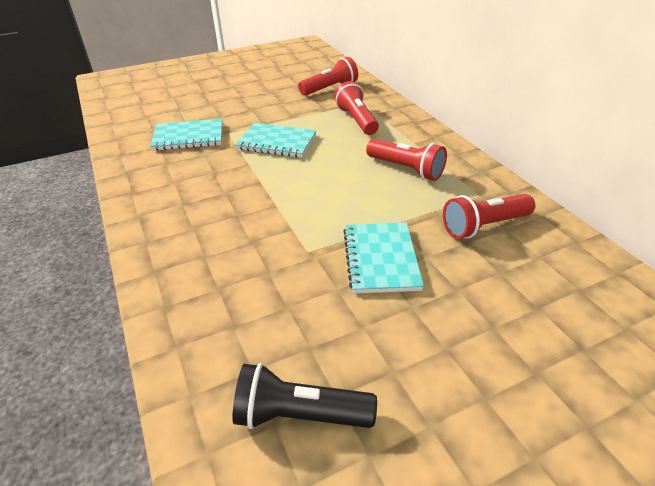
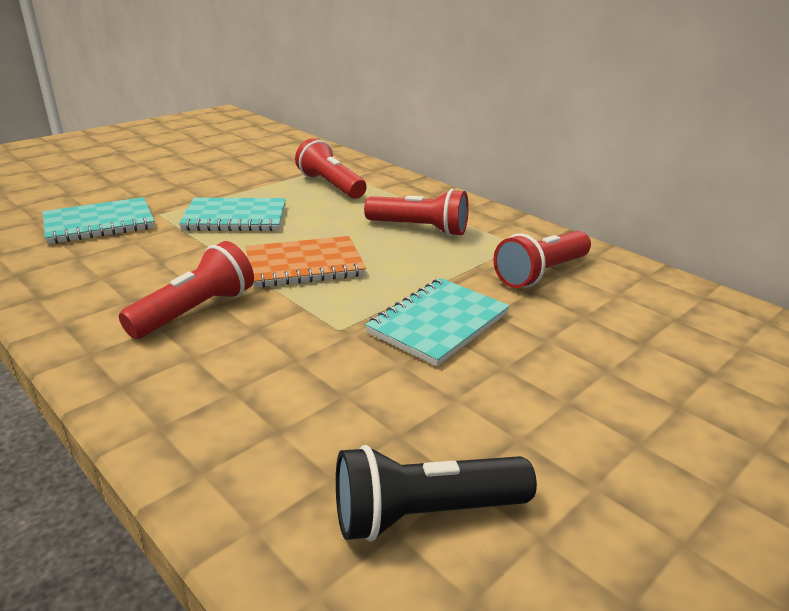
camera: 20 degrees left, 10 degrees down
red flashlight [298,57,358,96] -> red flashlight moved to [119,241,254,339]
turquoise notebook [343,222,424,294] -> turquoise notebook turned 60 degrees clockwise [365,278,510,366]
none -> orange notebook [245,236,366,288]

